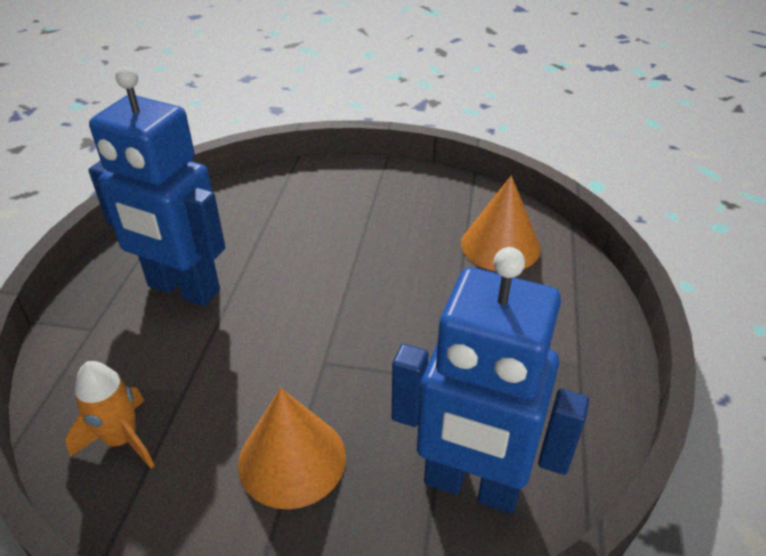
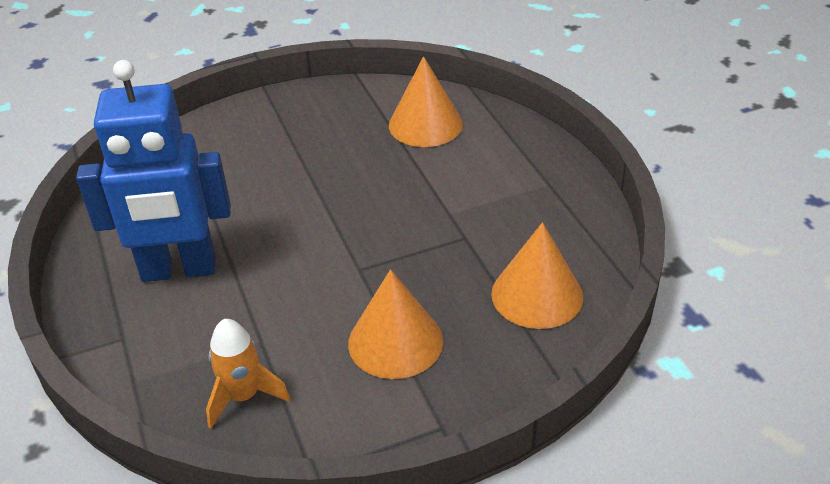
camera: 30 degrees left, 0 degrees up
blue robot [392,247,589,514] -> orange cone [491,222,583,329]

